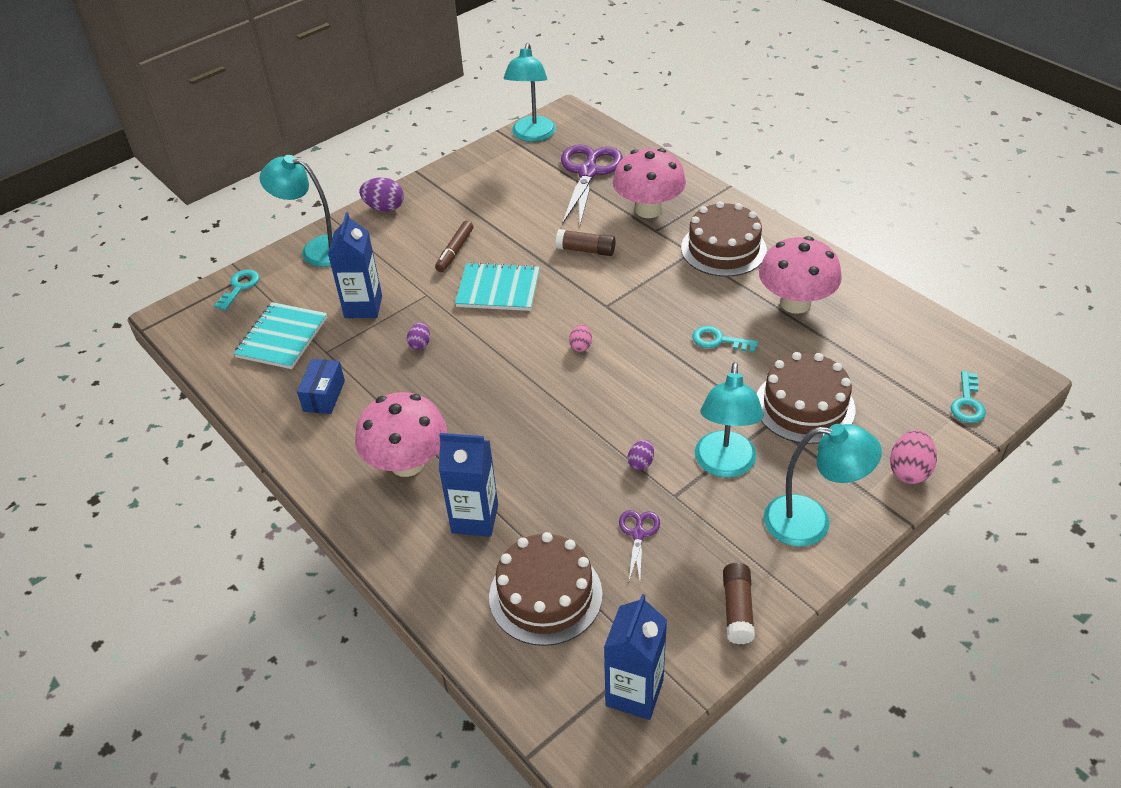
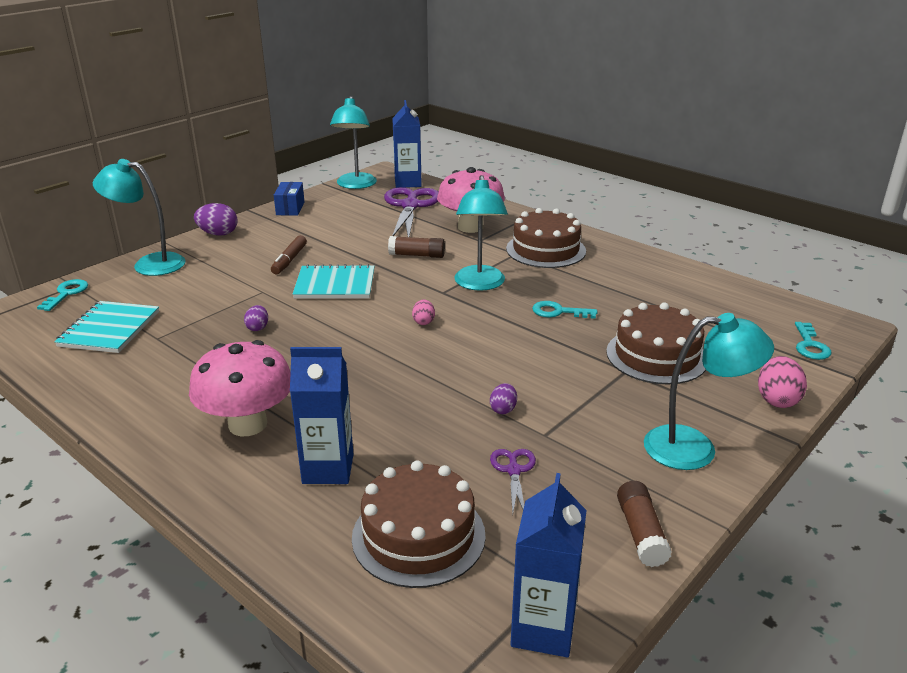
camera: 10 degrees left, 15 degrees down
blue box [297,359,345,414] -> blue box moved to [274,182,305,216]
blue carton [328,212,382,318] -> blue carton moved to [392,100,422,188]
turquoise lamp [695,362,764,478] -> turquoise lamp moved to [454,175,508,291]
pink mushroom [759,236,842,314] -> none

